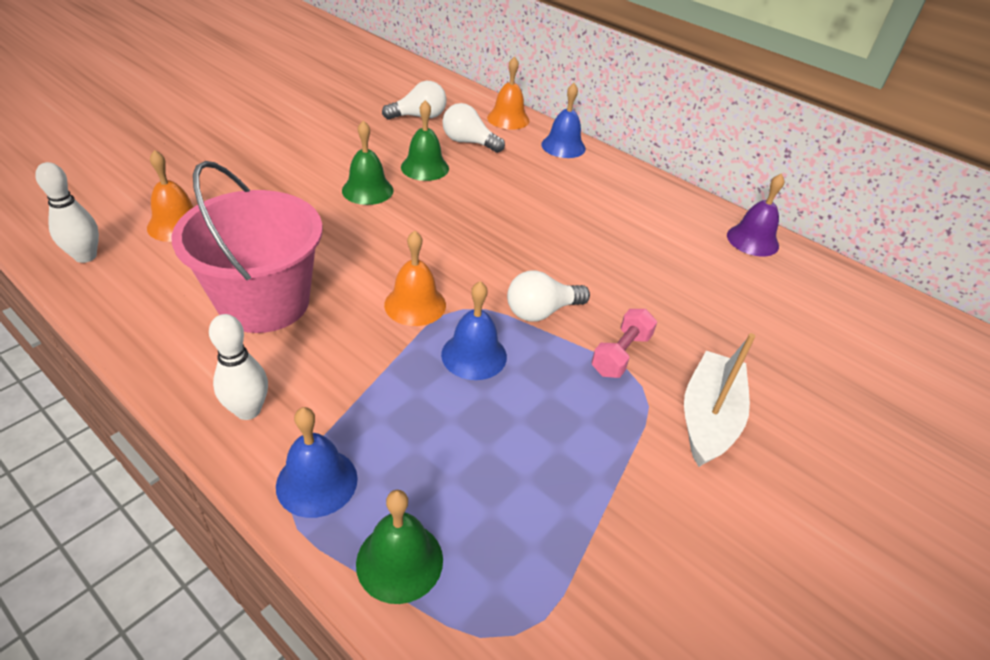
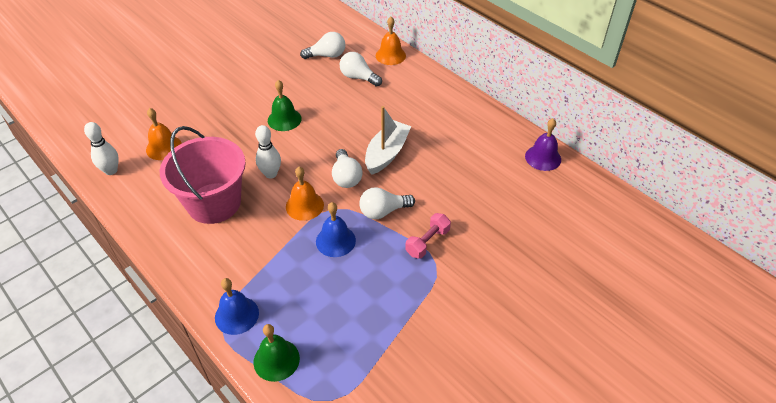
camera: 10 degrees right, 5 degrees up
white bowling pin [209,314,268,420] -> white bowling pin moved to [255,125,281,179]
green bell [401,100,449,181] -> none
blue bell [541,83,586,158] -> none
white boat [684,333,756,467] -> white boat moved to [365,106,411,175]
none -> white light bulb [332,149,363,188]

